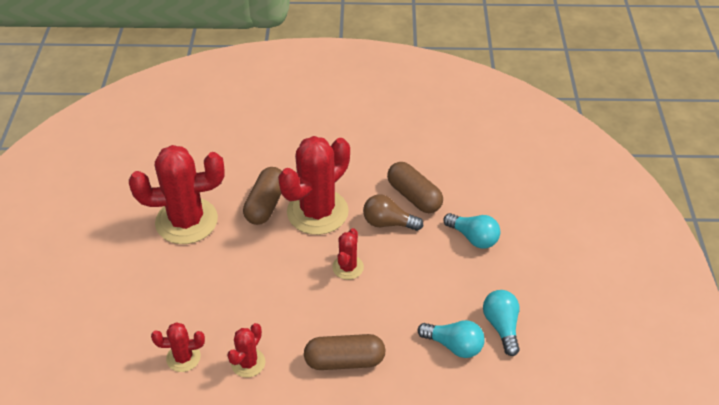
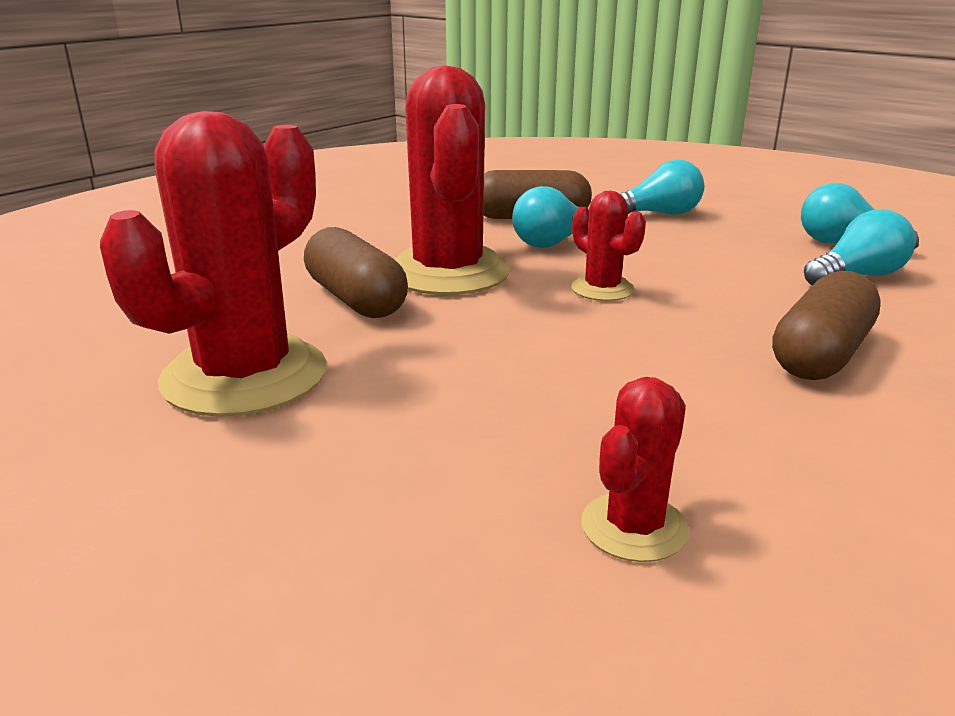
camera: 50 degrees left, 20 degrees down
red cactus [227,323,265,378] -> none
brown light bulb [363,194,423,231] -> turquoise light bulb [512,186,589,248]

